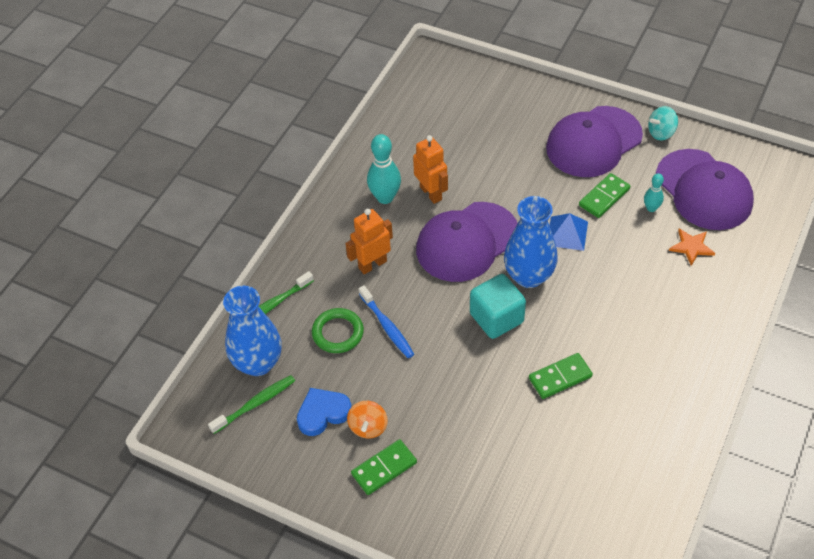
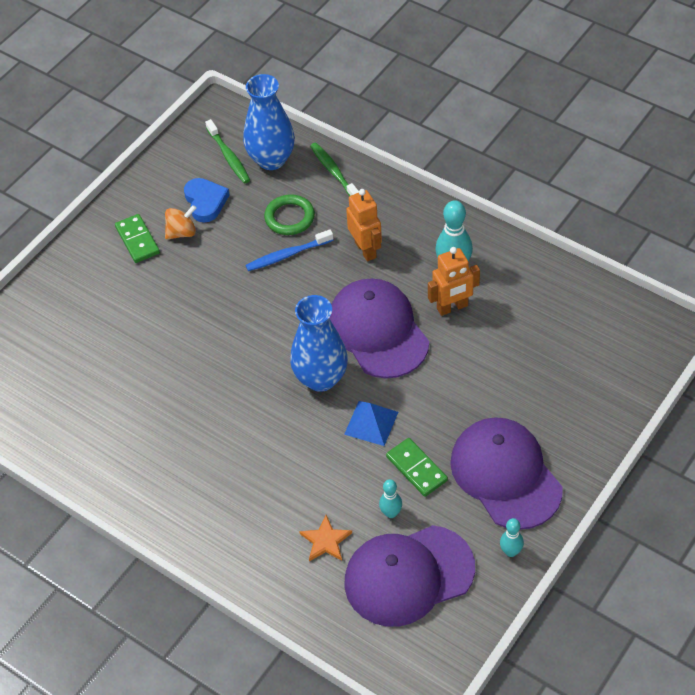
camera: 100 degrees right, 0 degrees up
orange spinning top [347,401,388,438] -> orange spinning top turned 135 degrees clockwise [165,205,196,239]
turquoise cube [470,274,526,339] -> none
green domino [529,353,593,399] -> none
turquoise spinning top [648,106,678,140] -> turquoise bowling pin [500,518,524,557]

